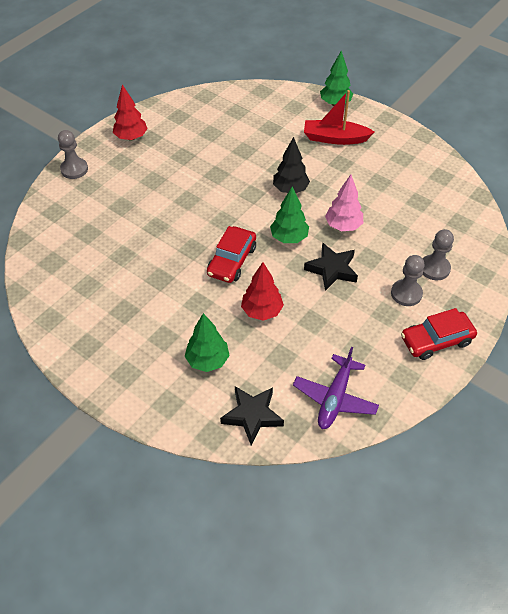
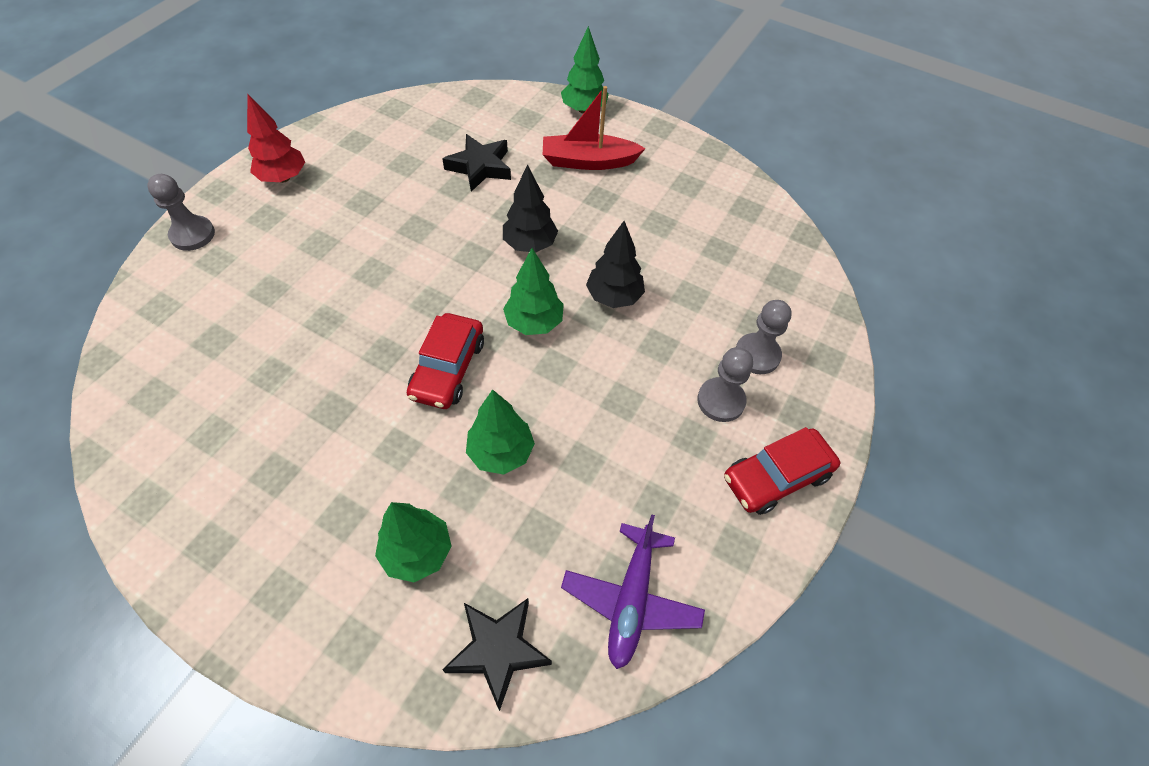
camera: 10 degrees left, 5 degrees up
red tree [241,262,284,321] -> green tree [466,389,535,475]
black star [304,242,358,291] -> black star moved to [442,134,511,192]
pink tree [325,175,363,231] -> black tree [586,221,645,308]

